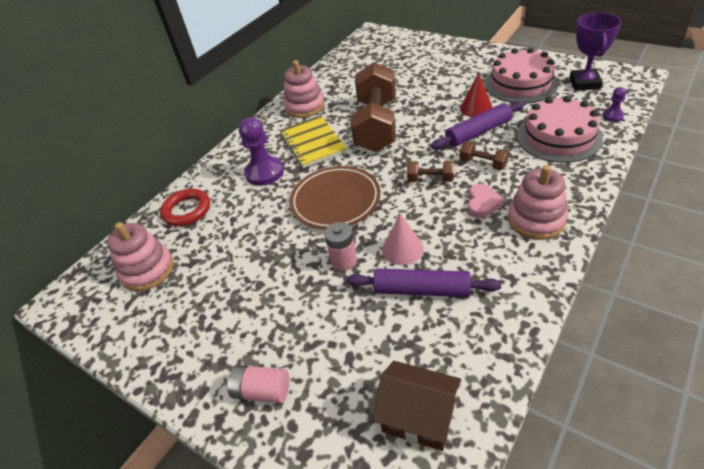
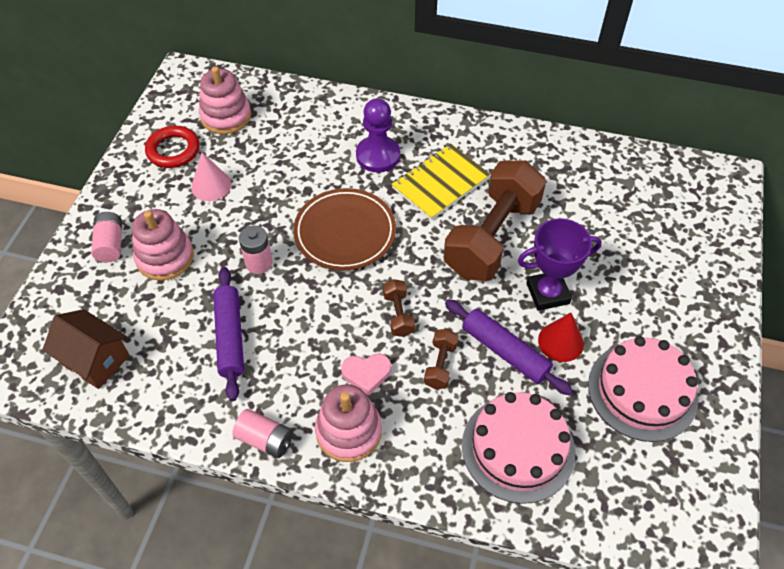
camera: 65 degrees right, 10 degrees up
red ring [160,189,210,226] -> red ring moved to [145,126,200,168]
pink stacking toy [284,60,325,118] -> pink stacking toy moved to [132,209,194,281]
brown dumbbell [350,62,396,152] -> brown dumbbell turned 45 degrees counterclockwise [443,160,546,281]
brown house [373,361,461,451] -> brown house turned 60 degrees counterclockwise [42,309,130,389]
pink cone [382,213,424,265] -> pink cone moved to [191,152,231,201]
purple trophy [569,12,622,91] -> purple trophy moved to [518,218,602,311]
purple pawn [602,87,626,122] -> none
none -> pink battery [232,409,293,458]

